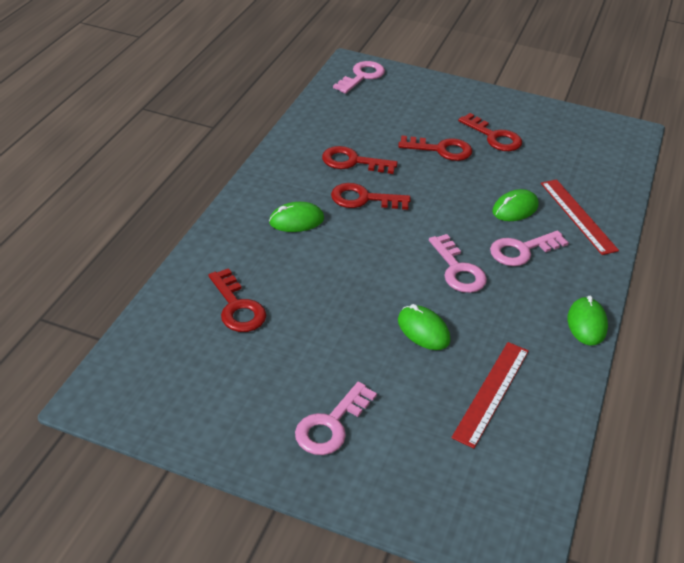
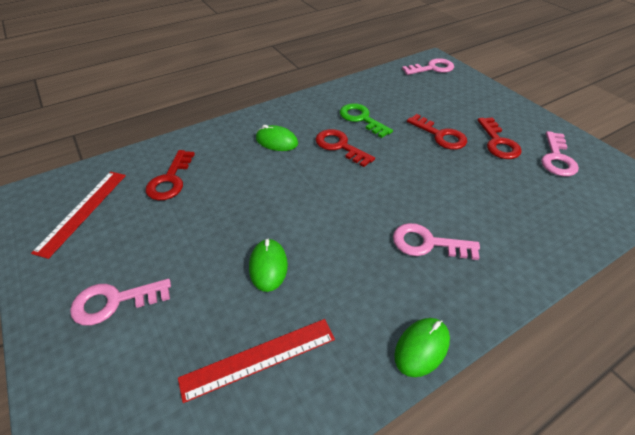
camera: 40 degrees right, 5 degrees up
red key [322,146,398,174] -> green key [340,103,393,138]
pink key [429,234,487,293] -> pink key moved to [541,131,579,176]
green mouse [492,189,539,221] -> none
red ruler [541,179,619,255] -> red ruler moved to [31,172,126,259]

